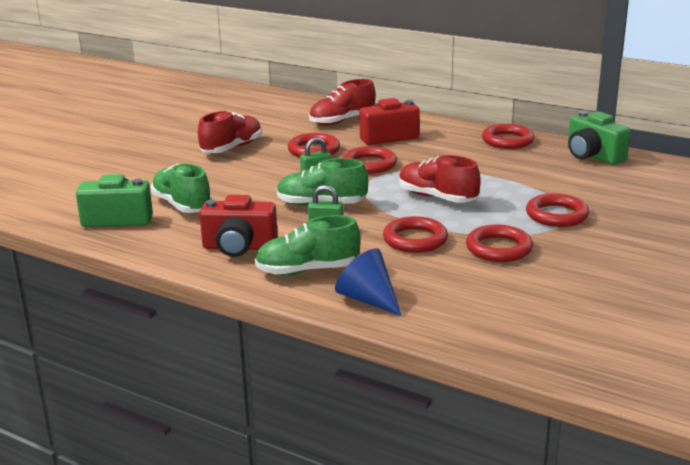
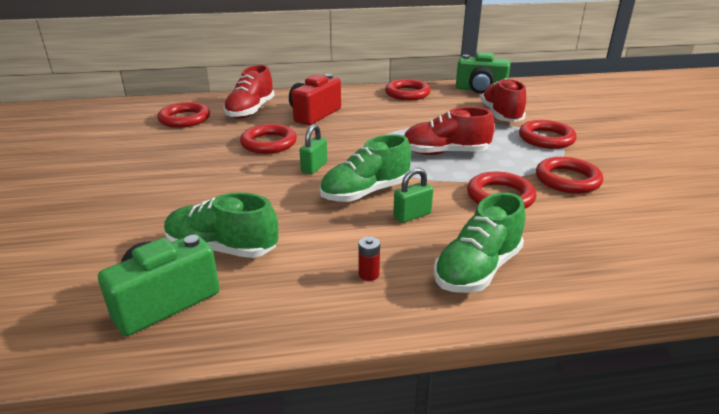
camera: 40 degrees left, 5 degrees up
red shoe [198,111,262,153] -> red shoe moved to [480,78,526,122]
red camera [199,195,278,257] -> red battery [359,237,380,281]
blue cone [335,248,402,316] -> none
red ring [343,146,397,174] -> red ring moved to [157,102,210,128]

